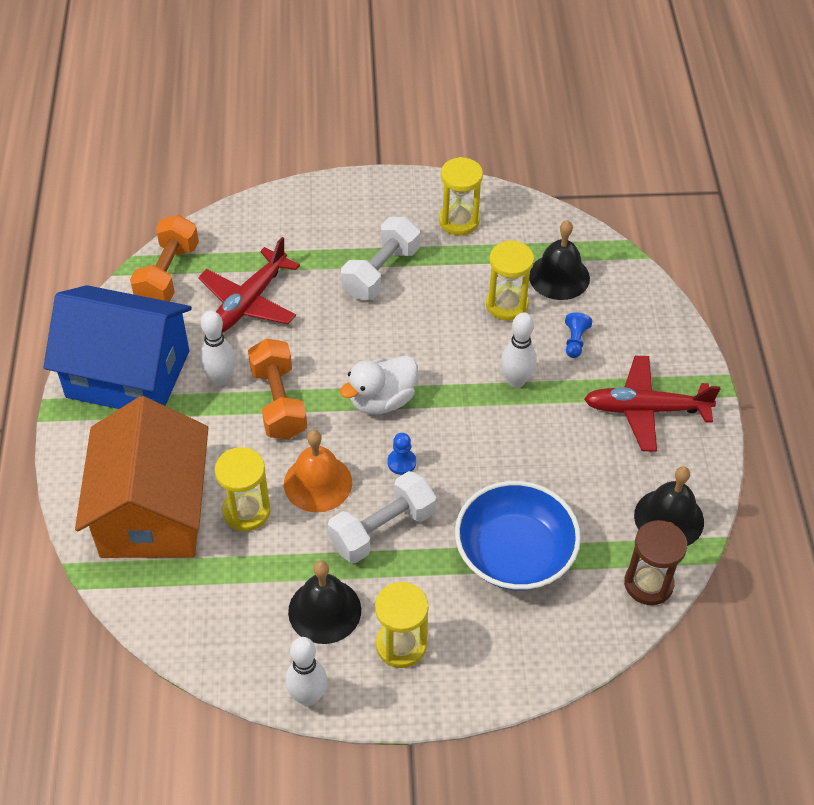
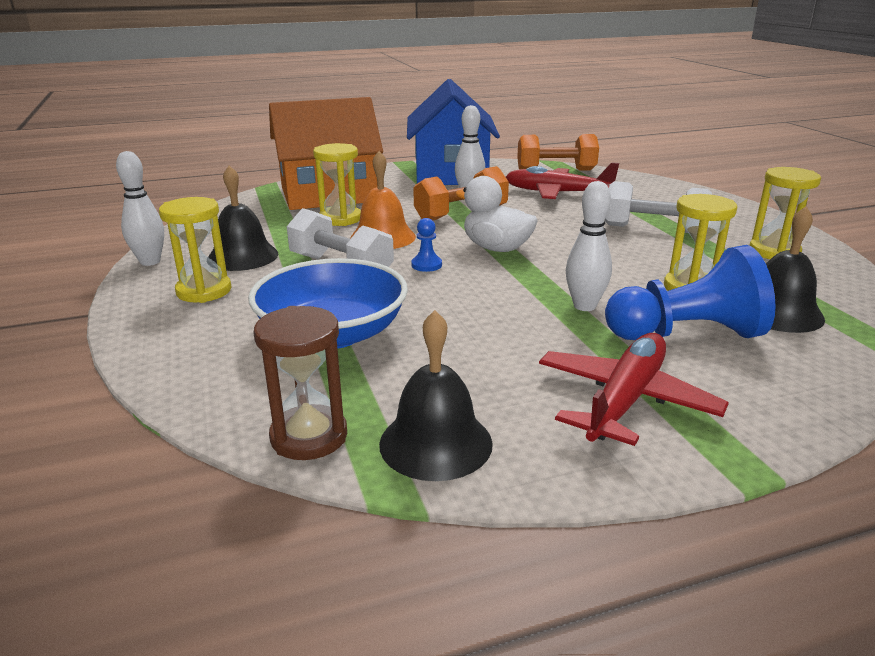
camera: 75 degrees right, 25 degrees down
blue pawn [565,312,592,358] -> blue pawn [605,245,776,340], size x2.39
red plane [584,356,720,452] -> red plane turned 45 degrees clockwise [539,333,729,446]

